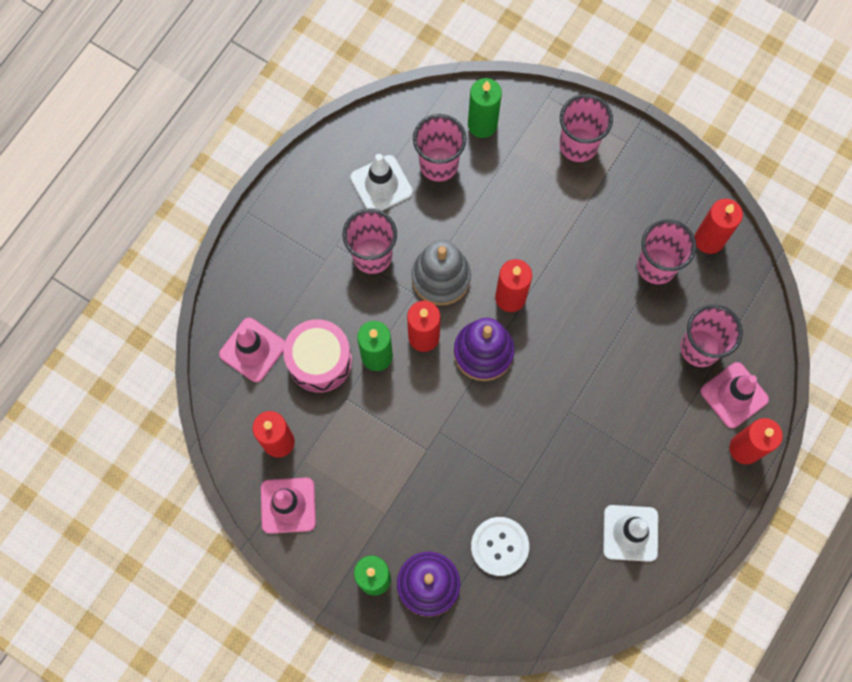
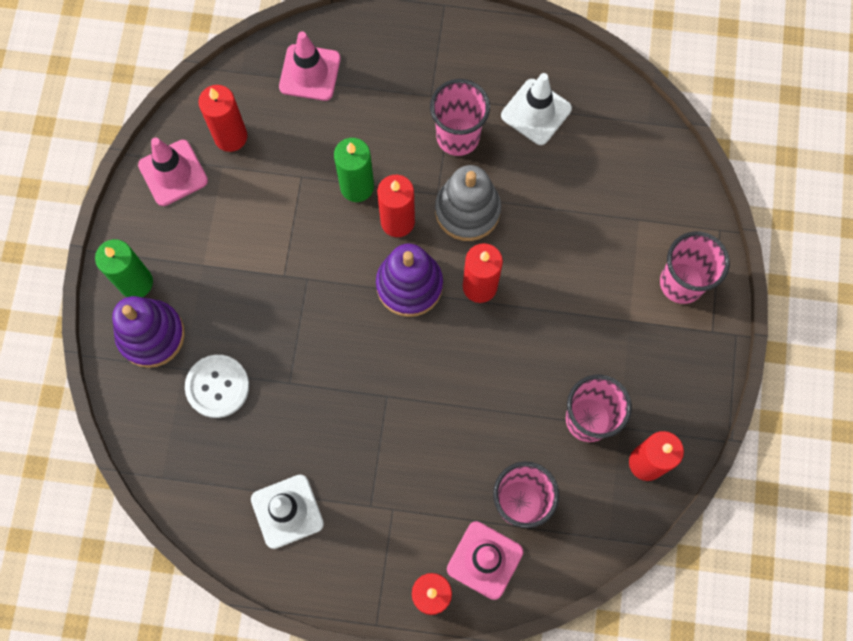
camera: 65 degrees right, 0 degrees up
pink drum [283,319,352,393] -> none
pink cup [413,114,467,182] -> none
green candle [468,78,502,138] -> none

